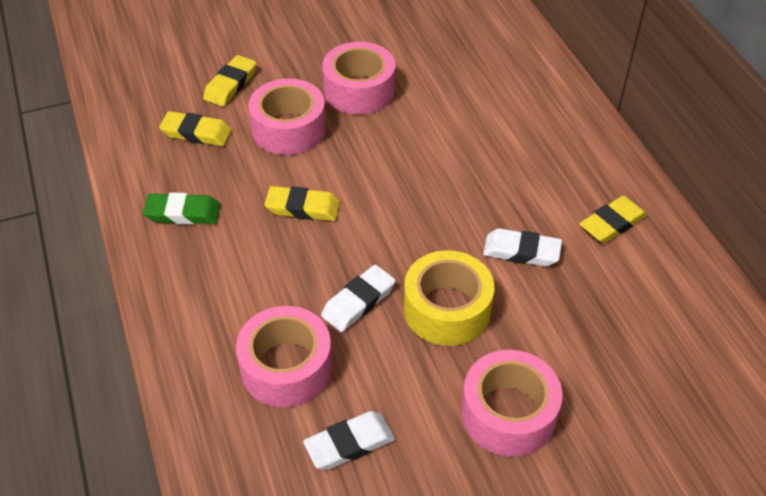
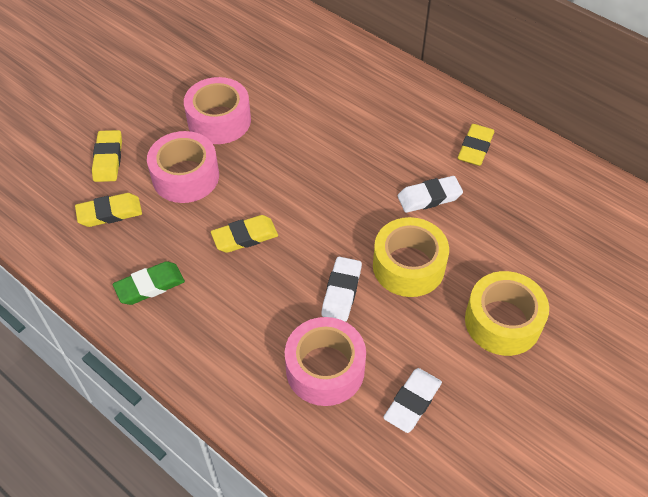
camera: 30 degrees left, 5 degrees up
pink tape [461,350,563,457] -> yellow tape [465,271,549,356]

